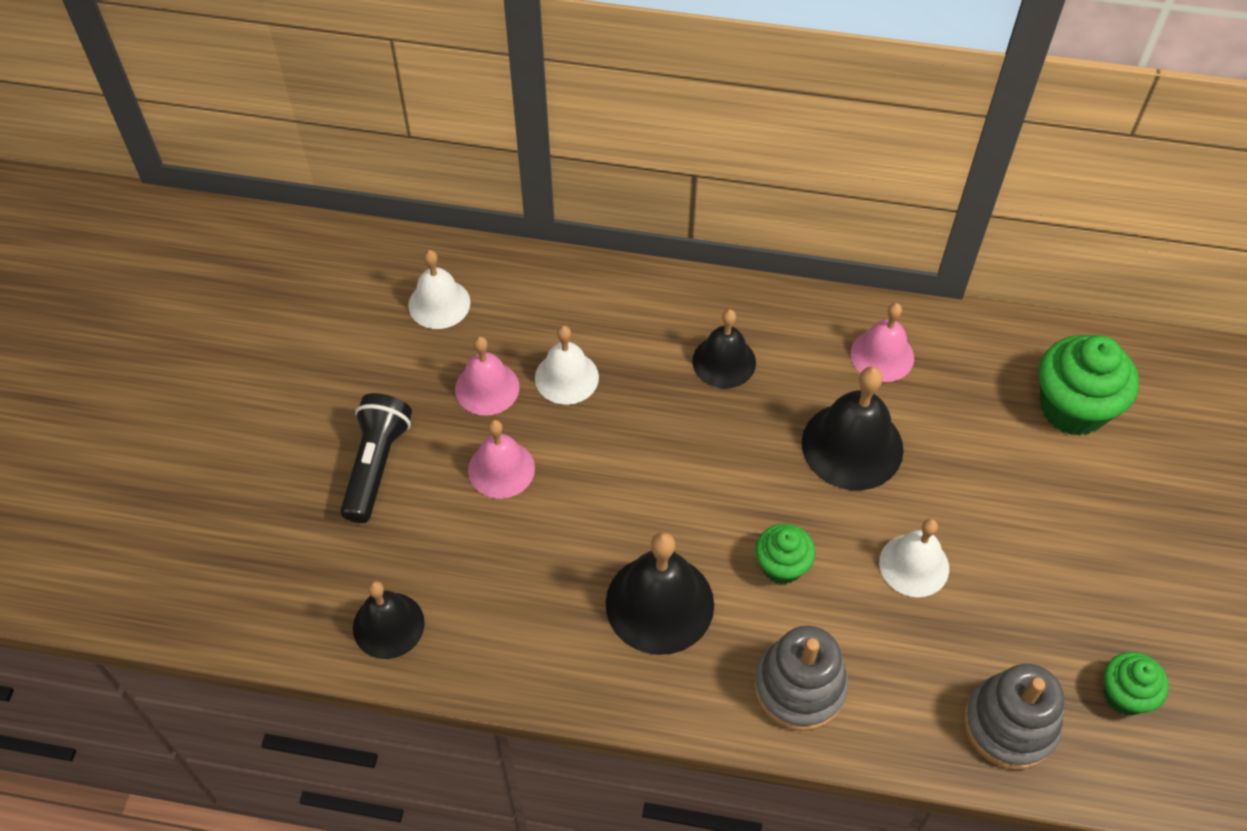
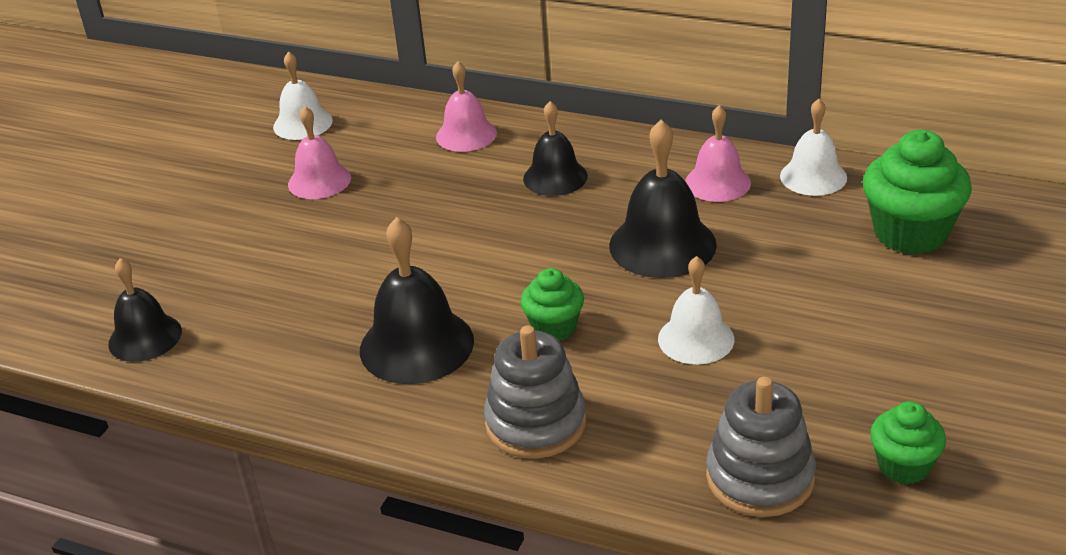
camera: 15 degrees right, 20 degrees down
black flashlight [340,393,412,523] -> none
pink bell [468,420,535,499] -> pink bell moved to [436,61,497,152]
white bell [535,325,599,405] -> white bell moved to [780,99,847,196]

